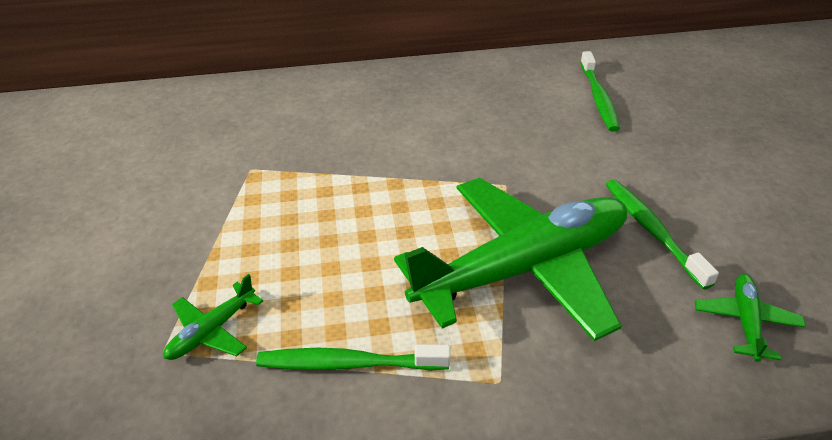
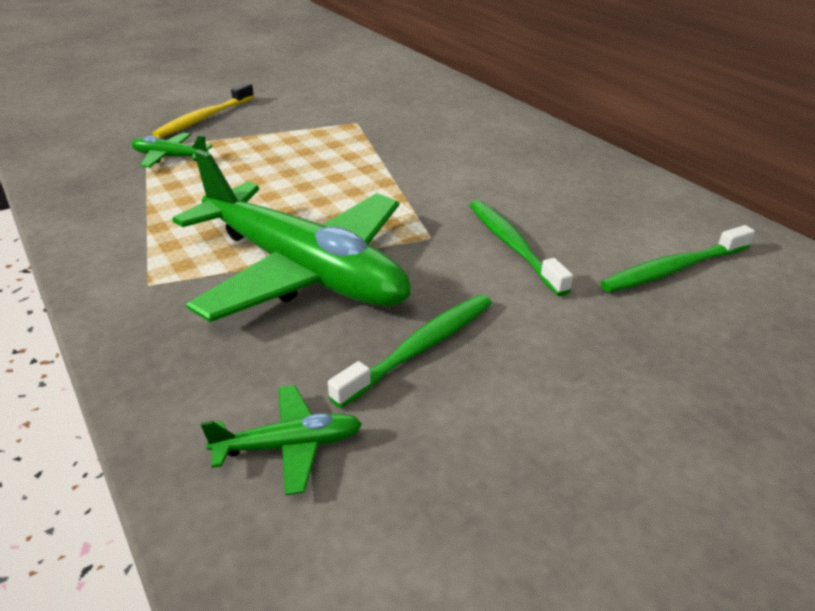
camera: 65 degrees right, 5 degrees down
green toothbrush [256,344,451,370] -> green toothbrush moved to [470,200,573,296]
none -> yellow toothbrush [152,83,254,138]

